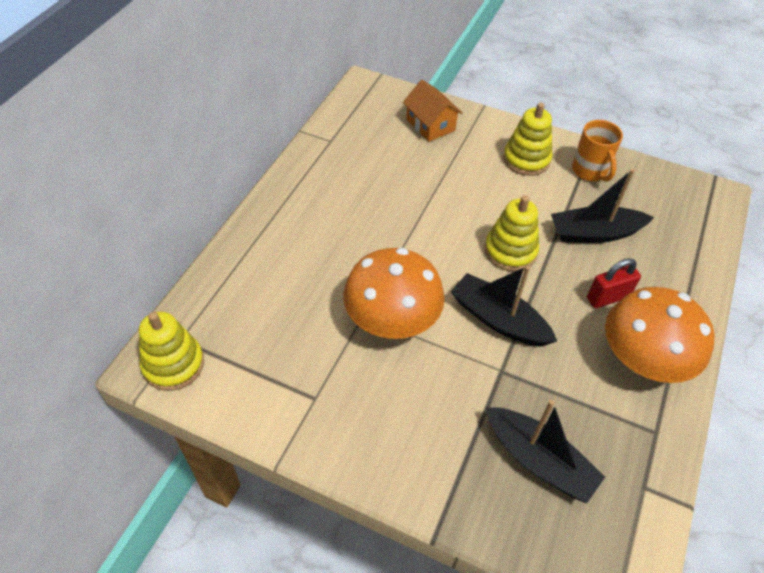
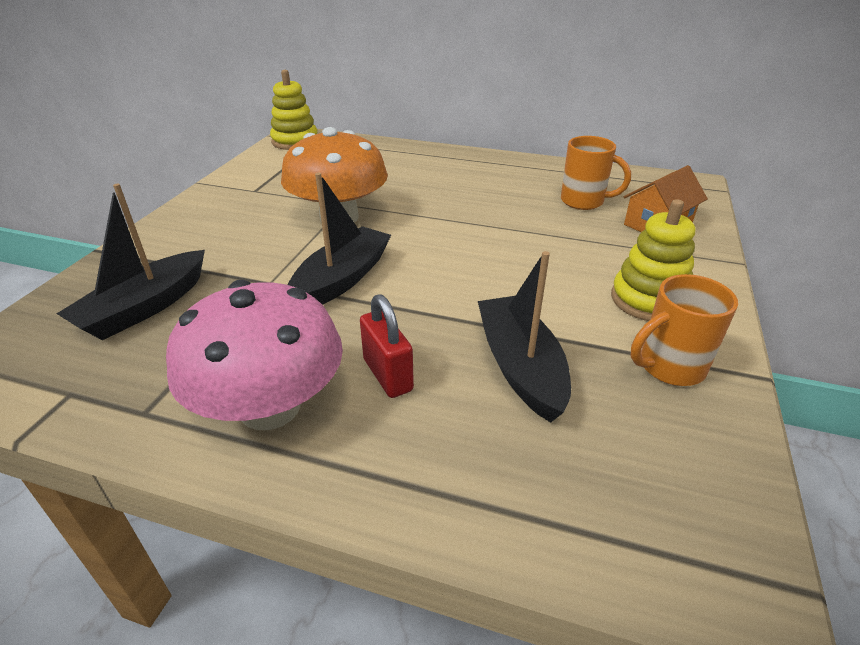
camera: 85 degrees right, 15 degrees down
yellow stacking toy [485,195,539,271] -> none
orange mushroom [605,287,715,383] -> pink mushroom [166,280,343,430]
none -> orange mug [561,136,631,210]

